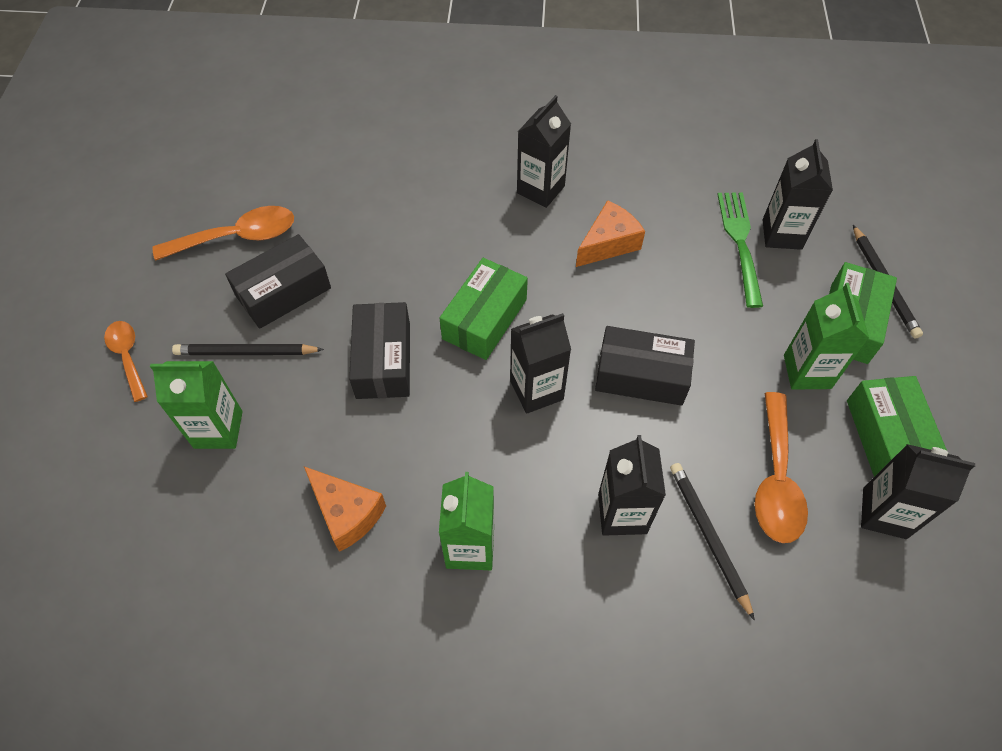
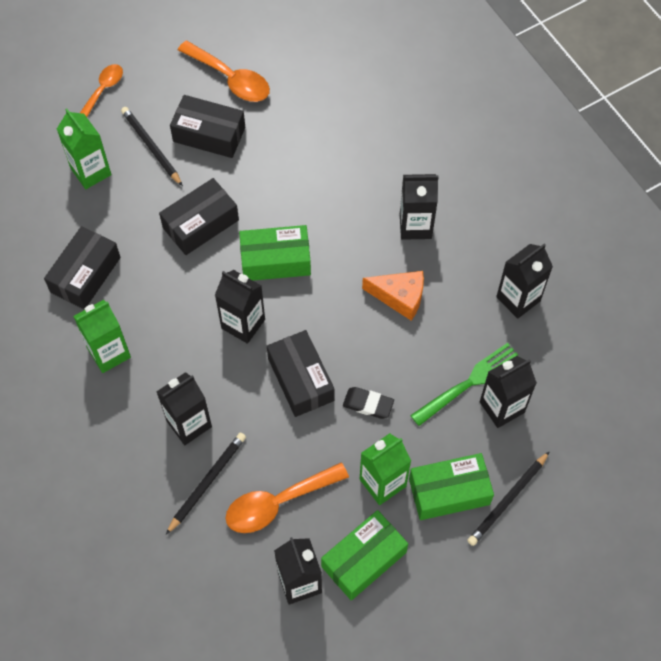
camera: 55 degrees right, 5 degrees up
orange cheese [304,467,386,552] -> black box [44,226,121,310]
none -> black eraser [343,387,394,419]
none -> black carton [496,244,553,319]

